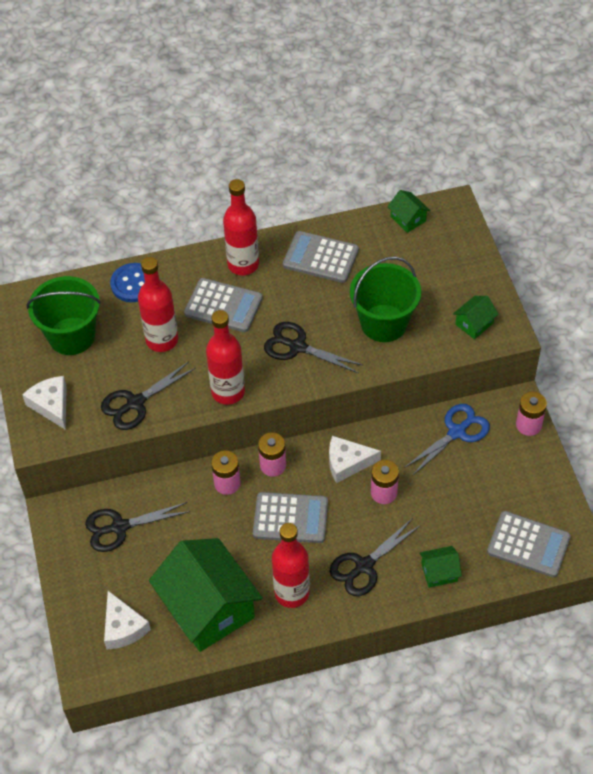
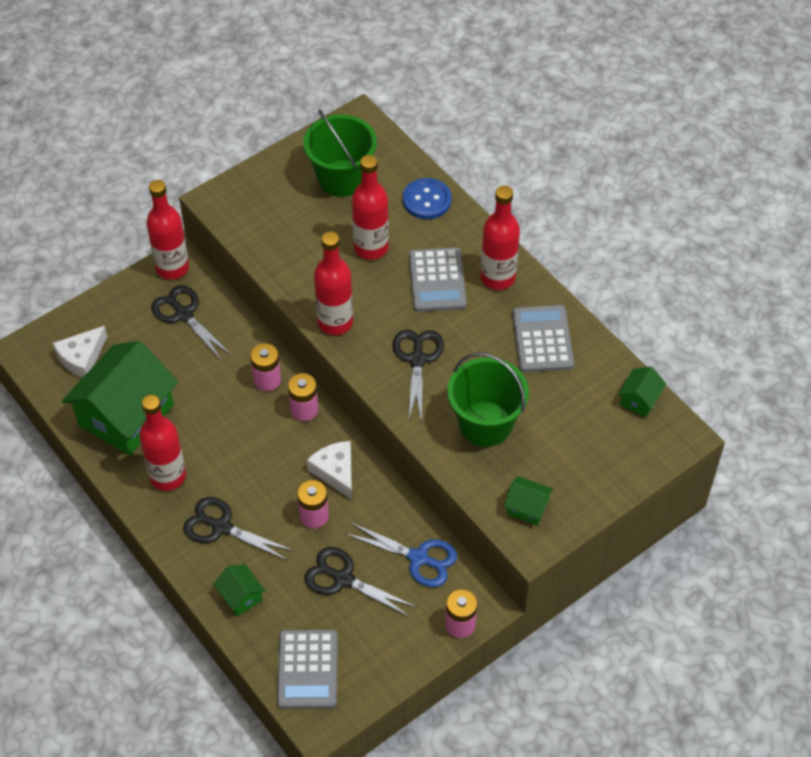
camera: 65 degrees right, 0 degrees up
white cheese [22,376,67,430] -> none
black scissors [101,361,196,430] -> black scissors moved to [304,547,416,617]
grey calculator [253,492,328,543] -> none
none -> red bottle [146,180,189,279]

